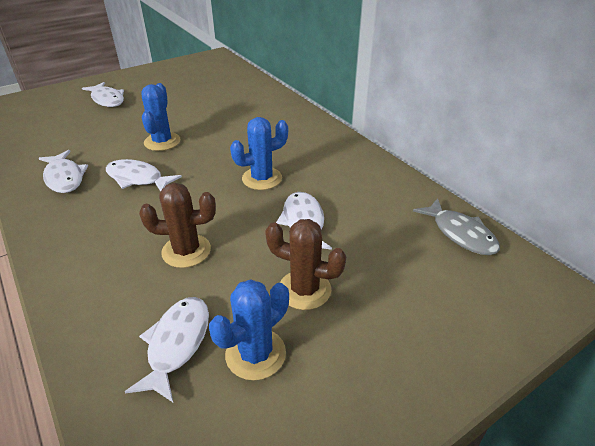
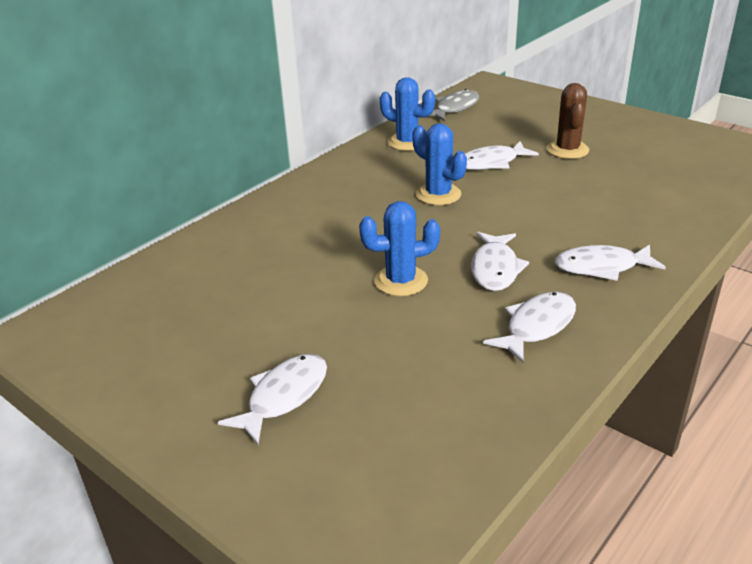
camera: 105 degrees left, 5 degrees down
white fish [125,297,209,402] -> white fish moved to [555,245,666,281]
brown cactus [139,183,216,268] -> none
blue cactus [209,279,289,380] -> blue cactus moved to [380,77,435,151]

